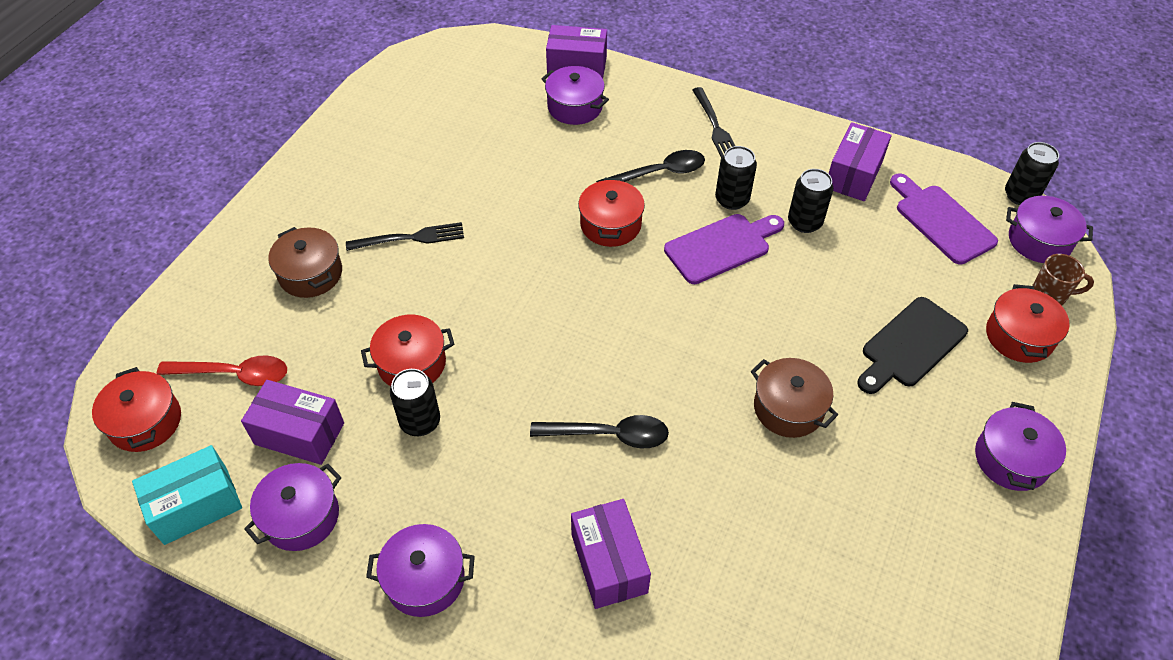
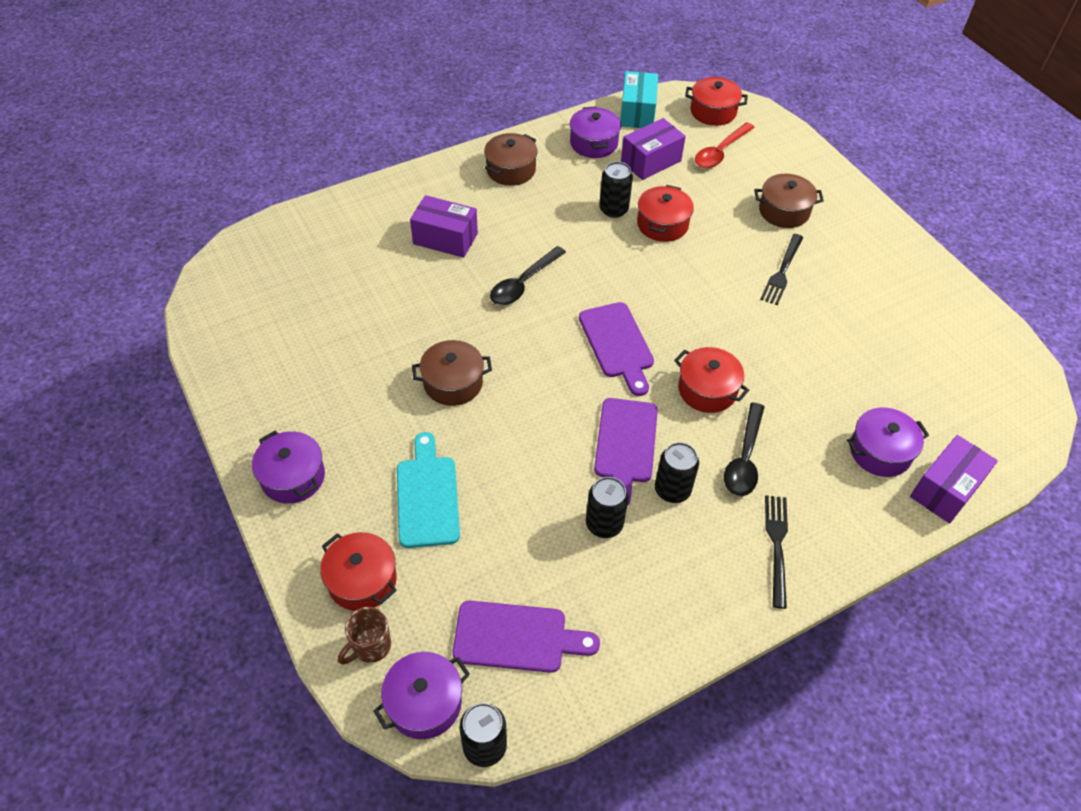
camera: 125 degrees right, 0 degrees up
purple pot [366,524,475,617] -> brown pot [484,133,538,186]
black fork [692,87,735,158] -> black fork turned 75 degrees clockwise [765,495,788,609]
purple box [829,122,892,201] -> none
black cutting board [857,297,968,394] -> turquoise cutting board [397,432,460,548]
none -> purple cutting board [579,302,654,396]

